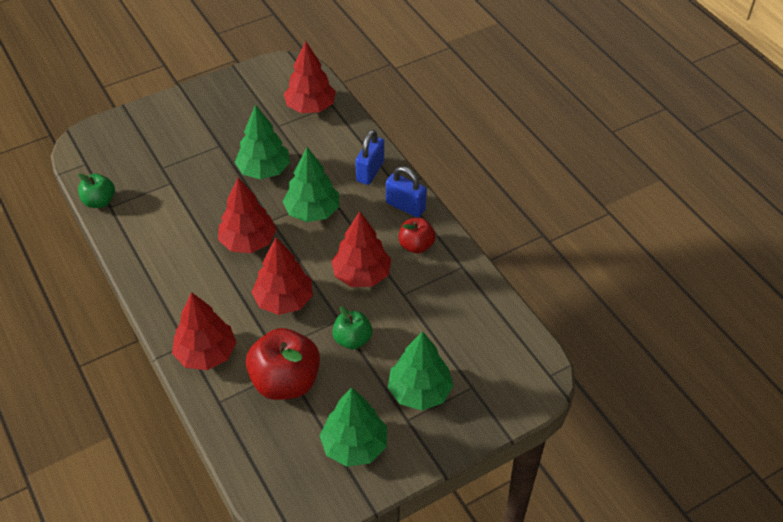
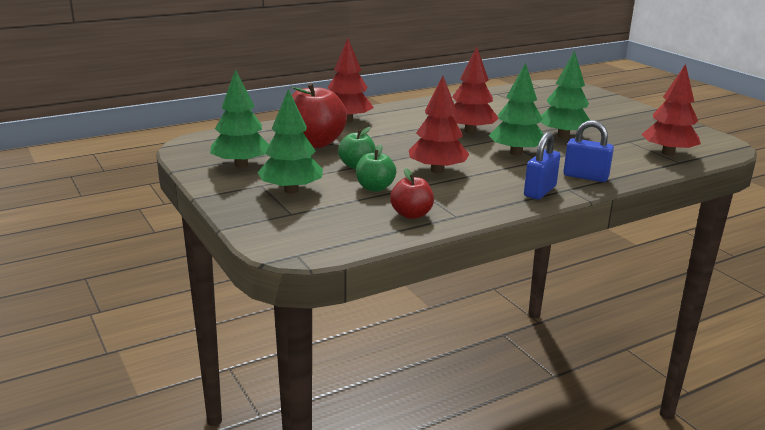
camera: 90 degrees right, 25 degrees down
green apple [78,173,115,208] -> green apple moved to [356,144,396,192]
red tree [251,237,313,315] -> none
red apple [399,218,436,254] -> red apple moved to [390,168,434,219]

